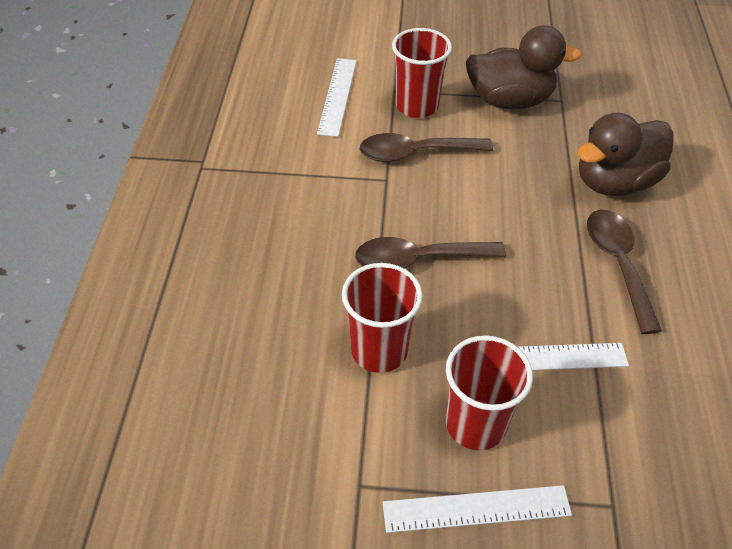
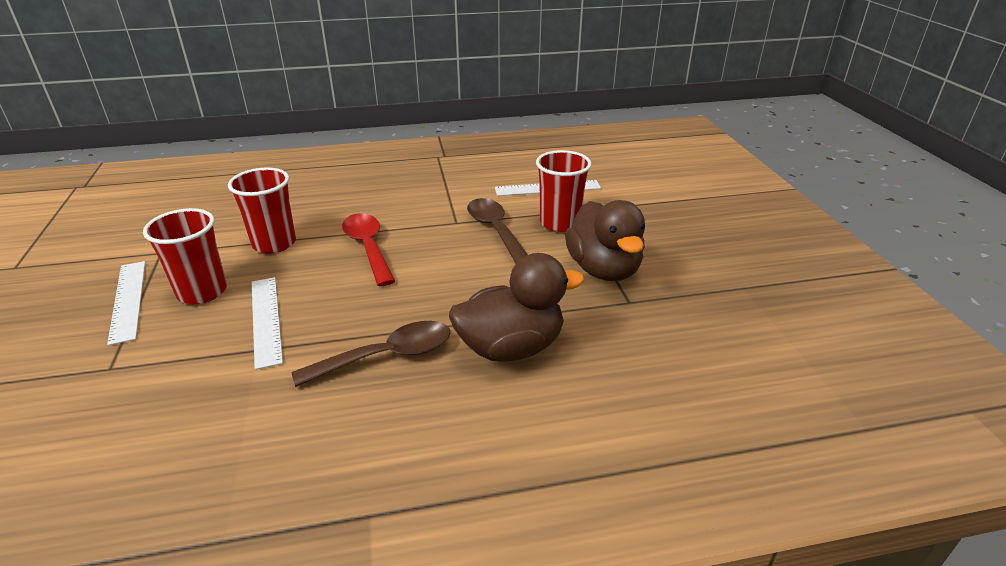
camera: 75 degrees right, 15 degrees down
brown spoon [355,237,506,269] -> red spoon [342,213,395,286]
brown duck [577,113,674,196] -> brown duck turned 120 degrees clockwise [449,253,585,362]

